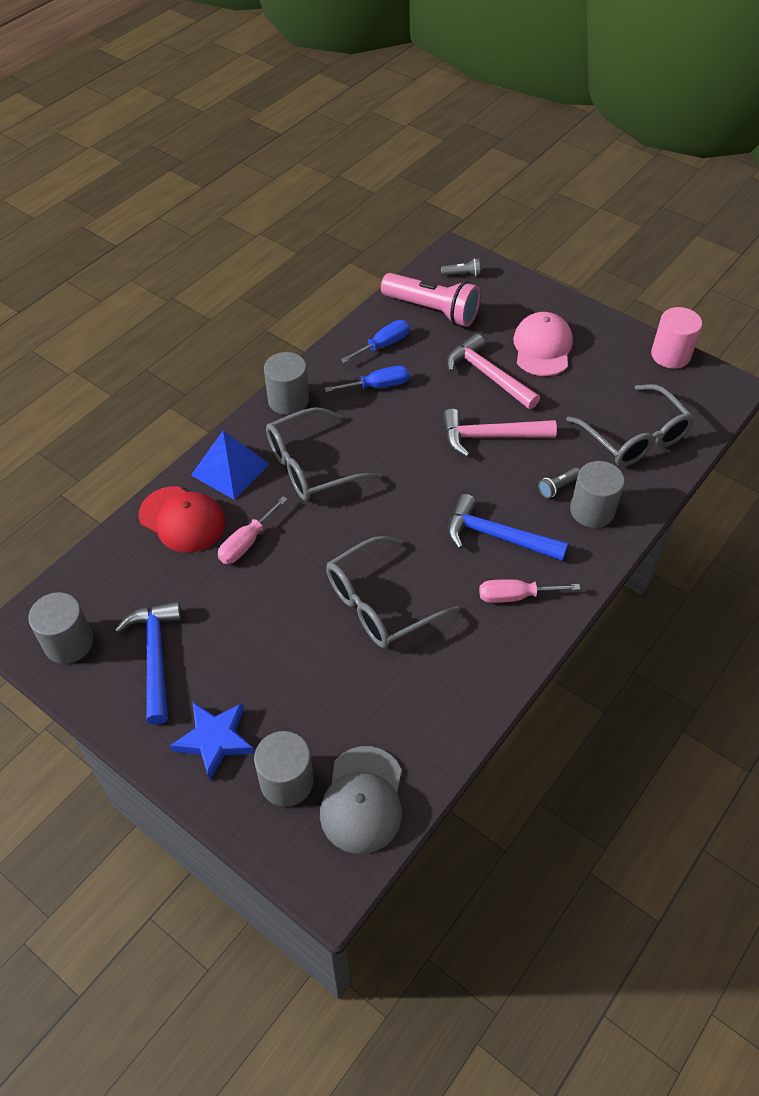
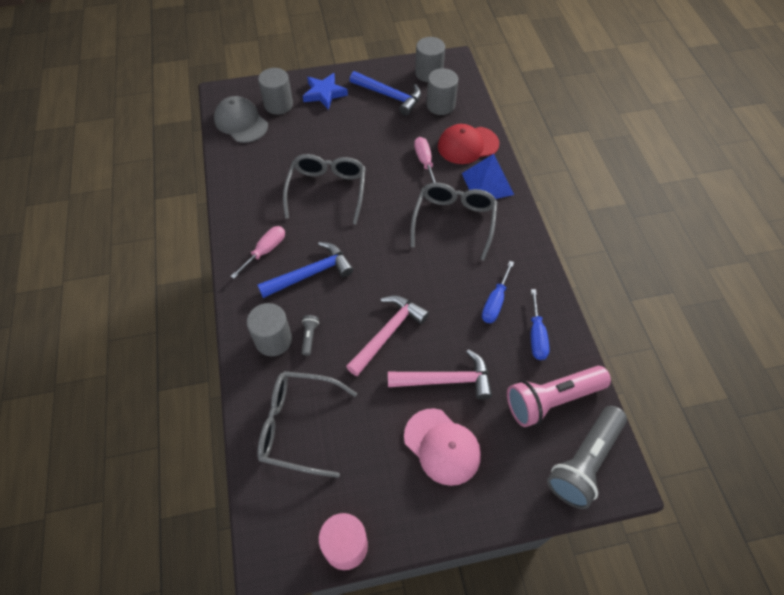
camera: 130 degrees right, 5 degrees up
grey cylinder [264,352,309,415] -> grey cylinder moved to [427,68,458,115]
grey flashlight [441,258,480,276] -> grey flashlight [547,406,627,509], size x2.44

